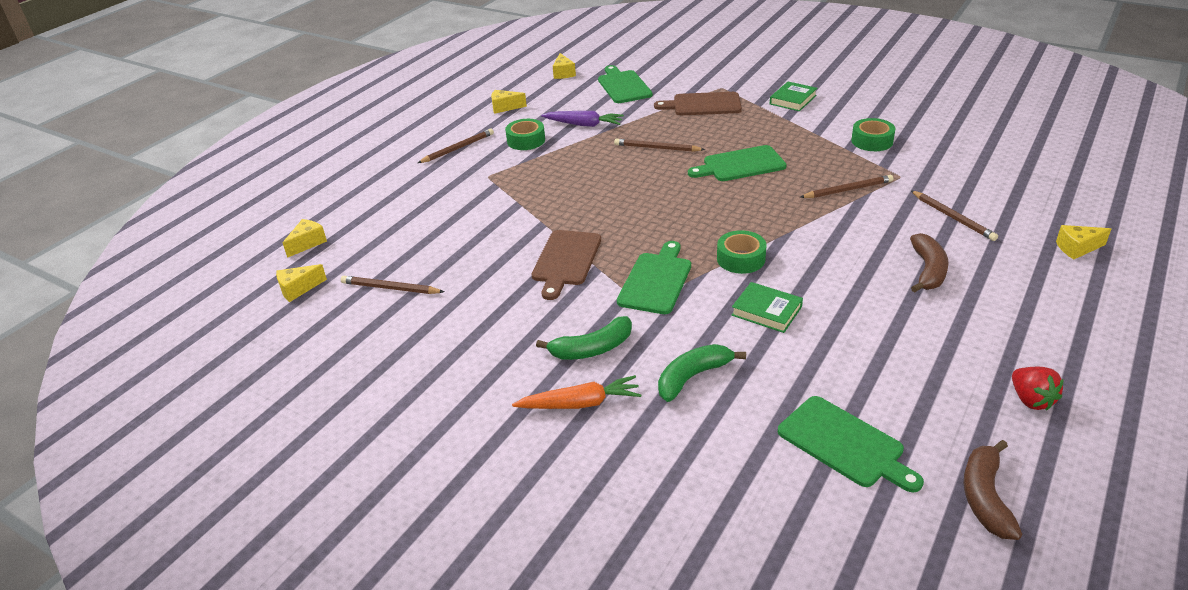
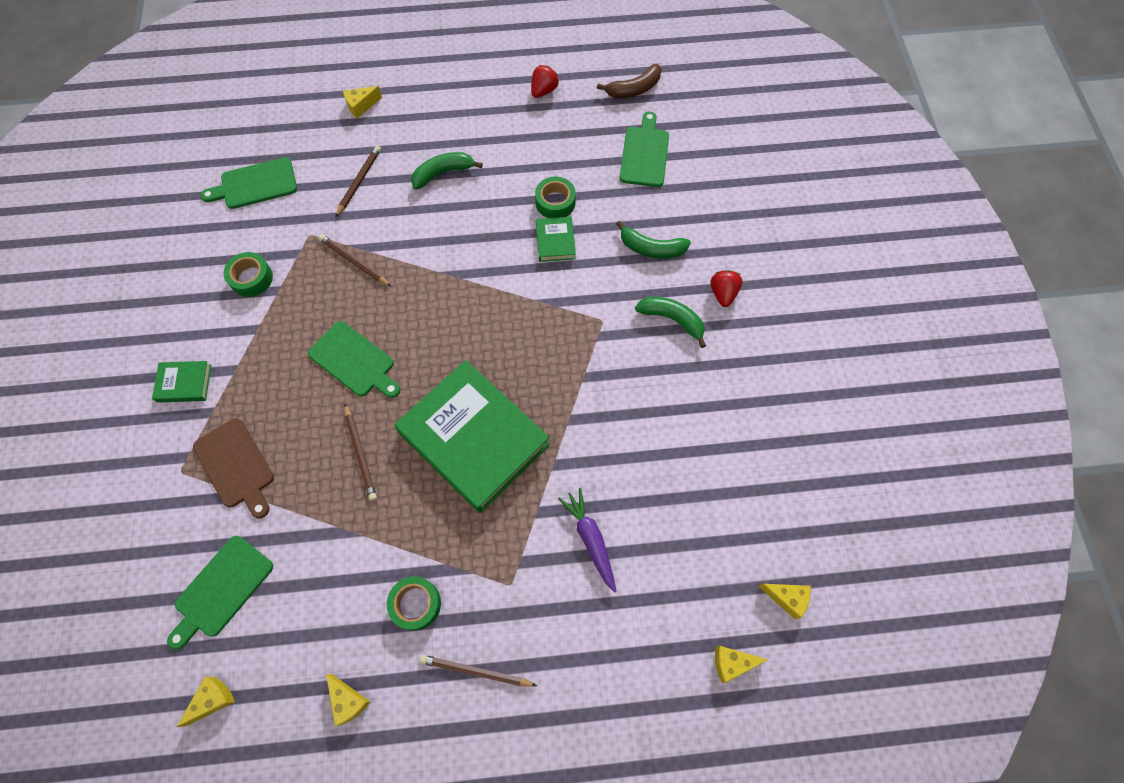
camera: 130 degrees left, 30 degrees up
brown pencil [341,276,444,294] -> none
orange carrot [512,375,641,409] -> red strawberry [710,270,743,307]
brown cutting board [531,230,601,300] -> none
purple carrot [541,111,624,127] -> purple carrot moved to [558,488,617,592]
green cutting board [617,241,691,314] -> green cutting board moved to [200,157,297,209]
green tape [717,230,767,274] -> green tape moved to [535,177,576,218]
brown banana [910,233,949,292] -> green banana [411,152,483,190]
yellow cheese [1056,225,1111,259] -> yellow cheese turned 105 degrees clockwise [343,86,382,119]
none -> green book [394,360,550,513]

